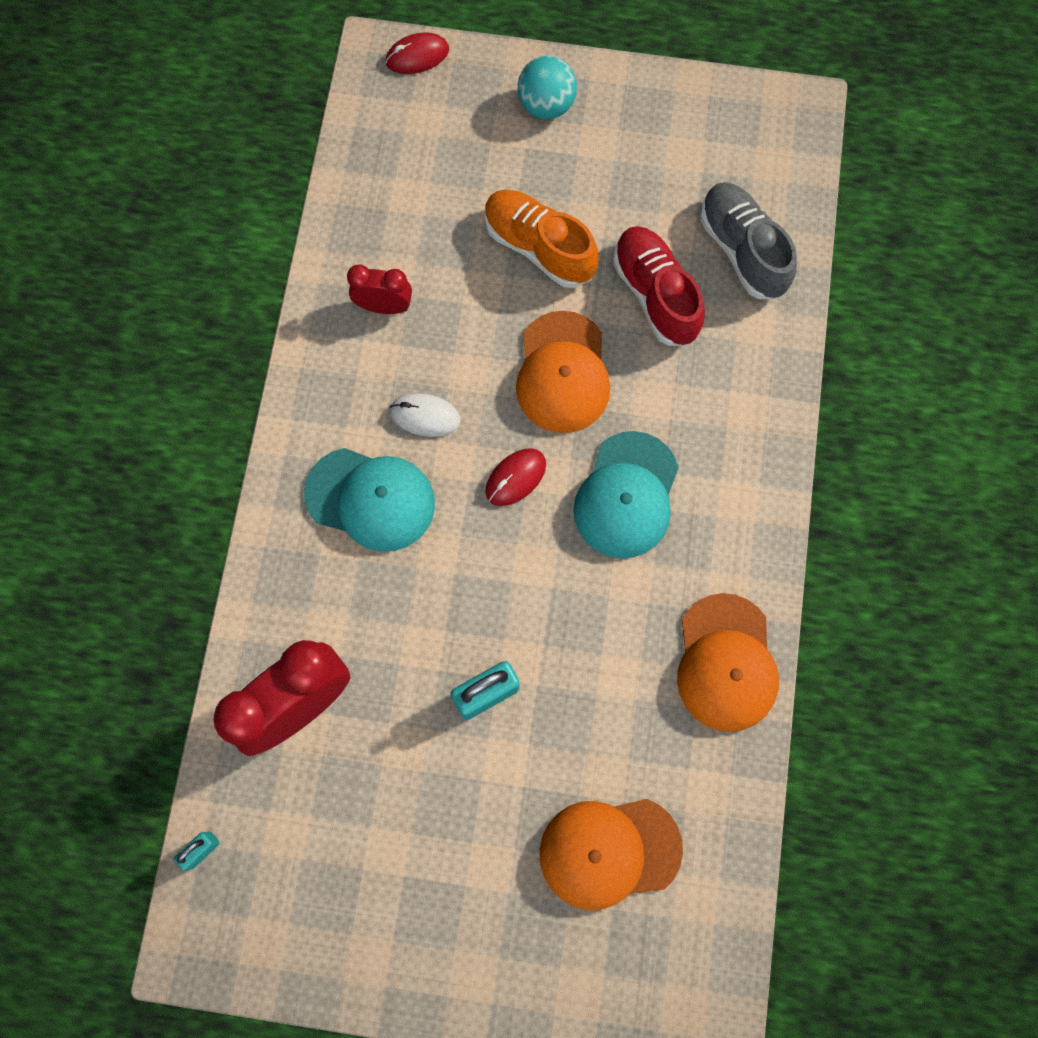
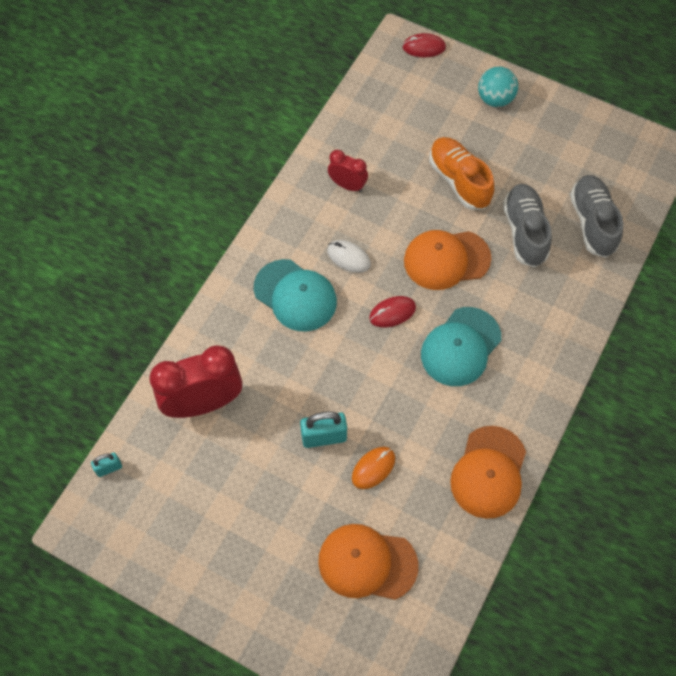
camera: 20 degrees right, 10 degrees down
orange cap [516,311,610,433] -> orange cap turned 60 degrees clockwise [404,230,491,290]
red shoe [613,226,705,346] -> grey shoe [503,184,552,268]
none -> orange mouse [352,447,395,489]

